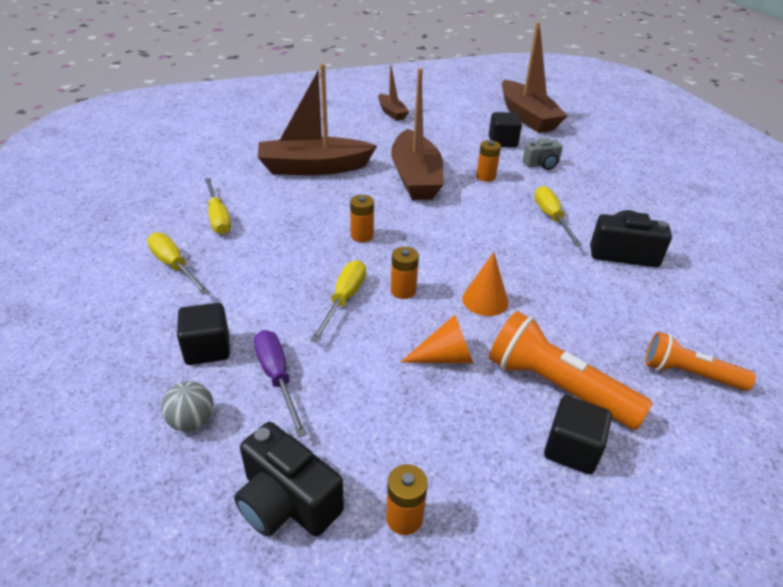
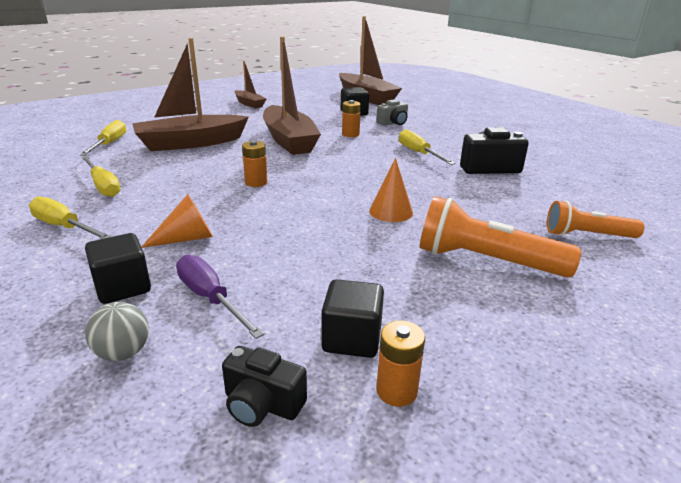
camera: 15 degrees left, 10 degrees down
black camera [234,422,344,537] -> black camera [222,346,307,427], size x0.66
yellow screwdriver [310,260,366,342] -> yellow screwdriver moved to [80,120,126,156]
orange battery [391,247,419,299] -> none
orange cone [401,315,474,364] -> orange cone moved to [142,194,213,248]
black cube [544,396,612,474] -> black cube moved to [321,279,384,358]

